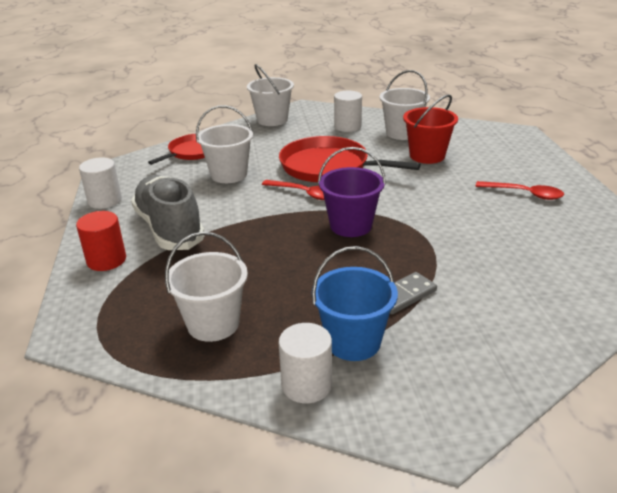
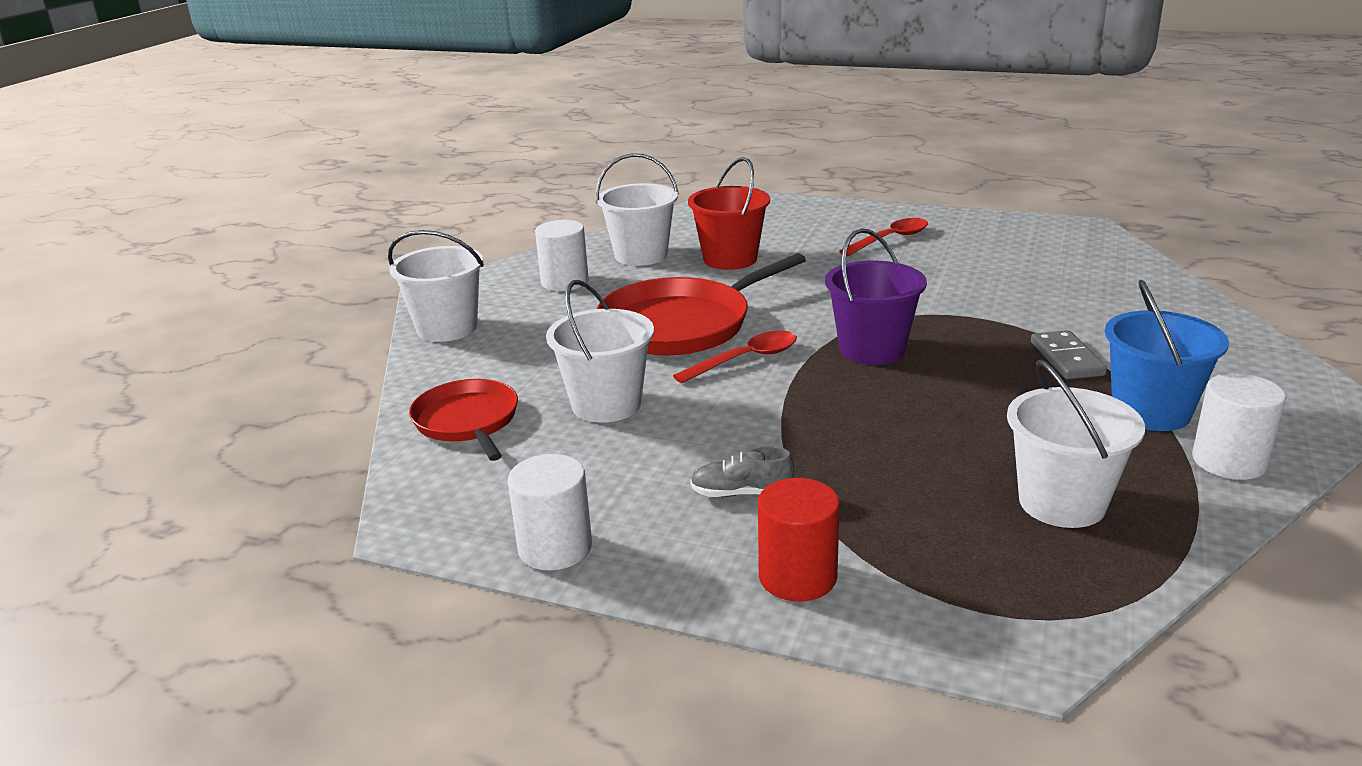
camera: 60 degrees left, 5 degrees down
grey shoe [131,175,205,250] -> grey shoe [690,446,794,497], size x0.41

